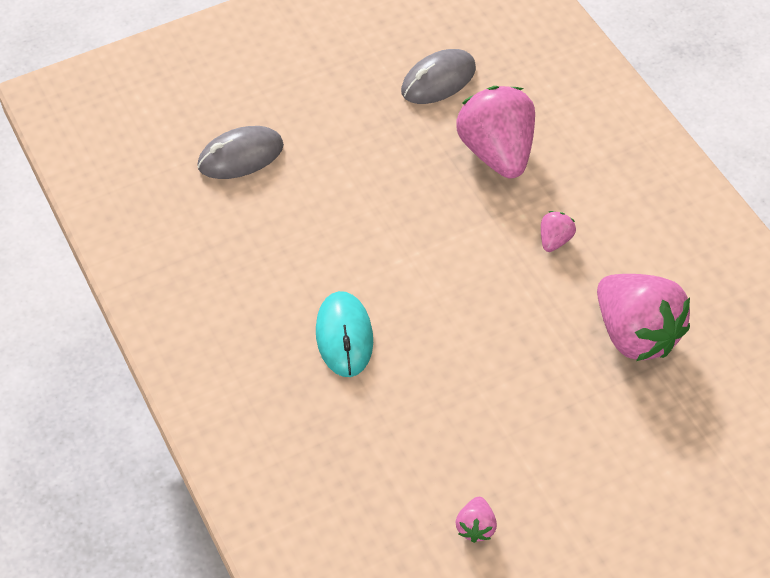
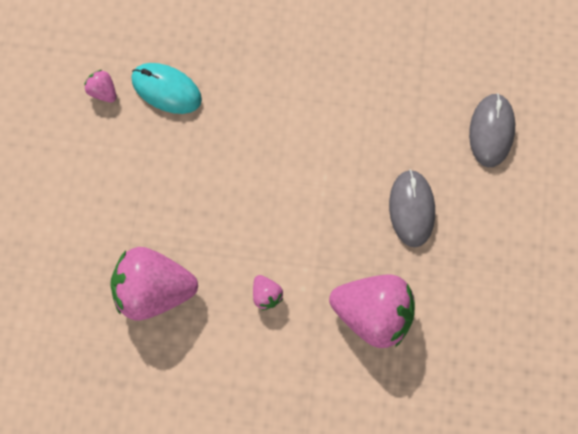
camera: 125 degrees right, 20 degrees up
turquoise mouse [316,291,373,377] -> turquoise mouse moved to [132,63,202,114]
grey mouse [401,49,476,104] -> grey mouse moved to [389,169,435,247]

